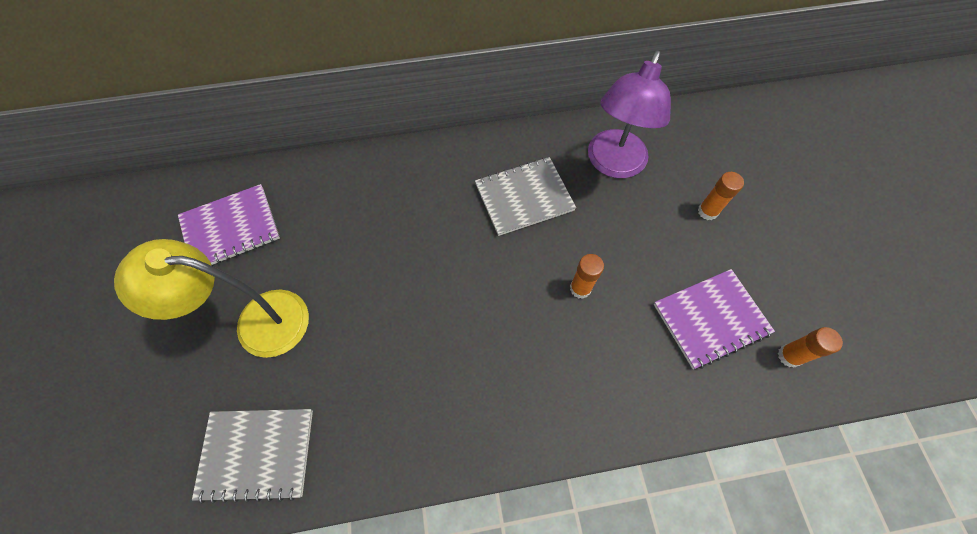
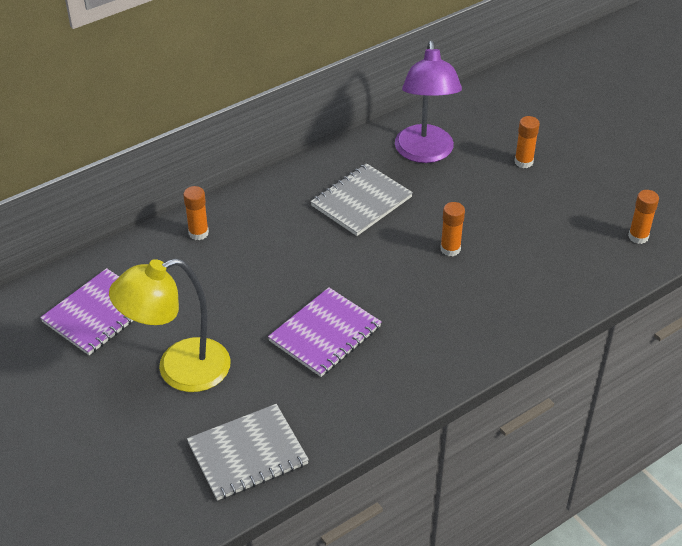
camera: 25 degrees left, 20 degrees down
purple notebook [654,269,775,369] -> purple notebook moved to [268,287,382,377]
none -> orange glue stick [183,186,209,240]

